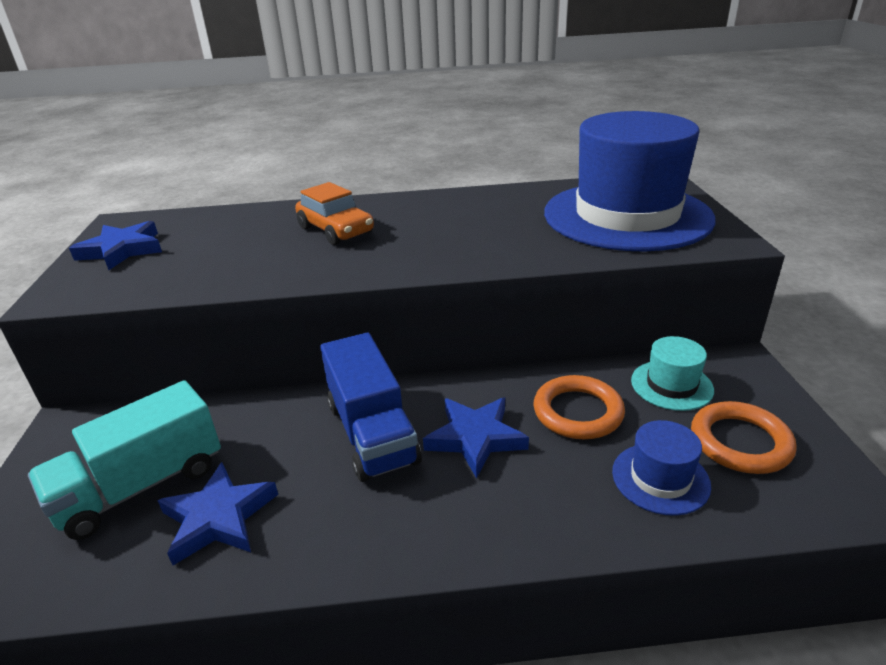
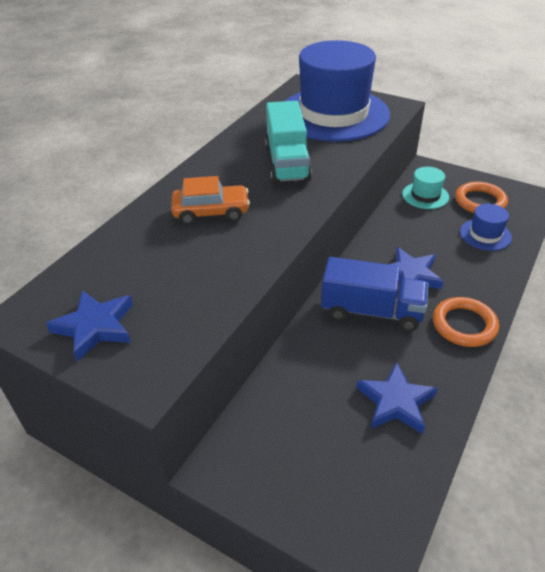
camera: 55 degrees left, 10 degrees up
turquoise truck [28,380,221,540] -> turquoise truck moved to [265,101,312,184]
orange ring [533,375,625,439] -> orange ring moved to [433,297,499,347]

